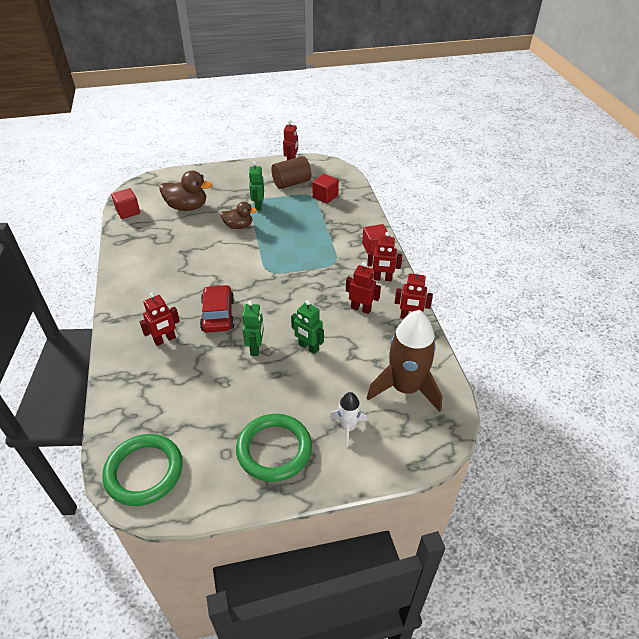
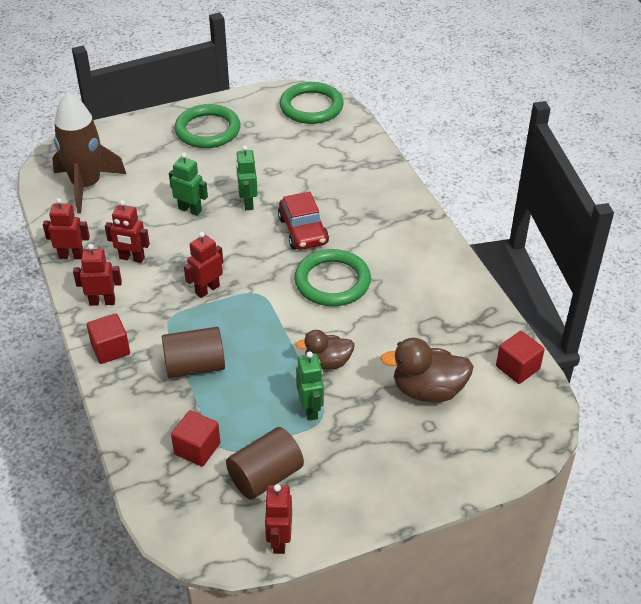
camera: 170 degrees right, 0 degrees up
red robot [140,293,180,346] -> red robot moved to [184,232,223,298]
white rocket [330,392,368,447] -> none
none -> brown cylinder [162,327,225,378]
none -> green ring [294,249,371,306]

